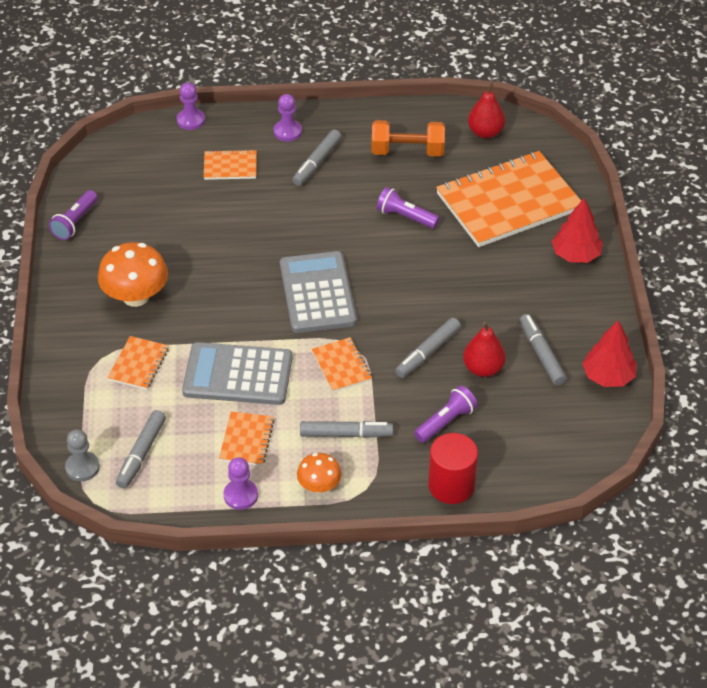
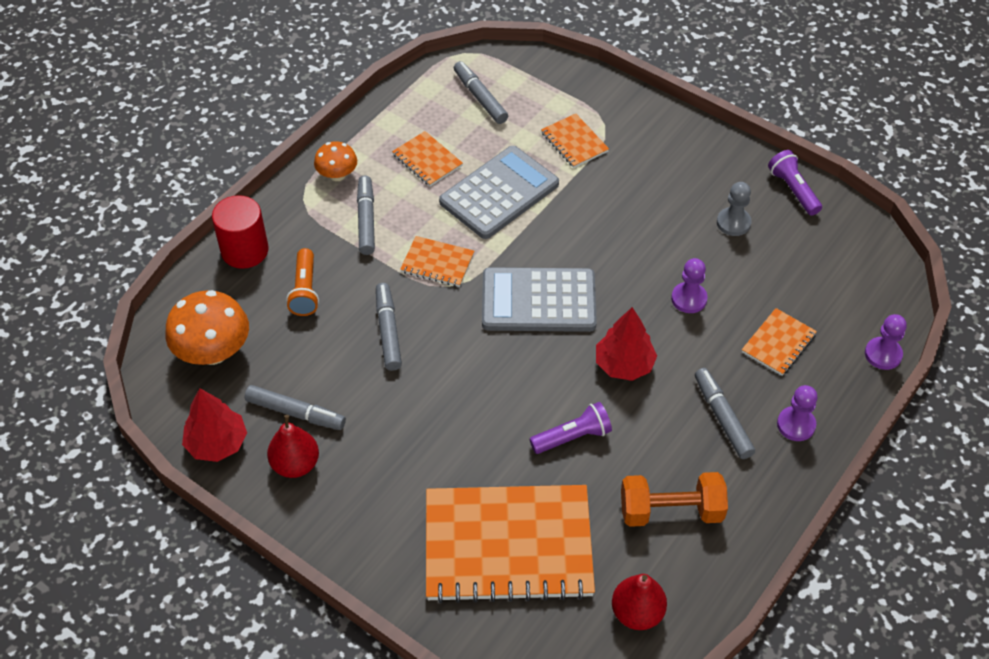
camera: 130 degrees right, 5 degrees up
grey pawn [65,429,100,481] -> grey pawn moved to [717,182,752,236]
orange mushroom [98,242,168,307] -> orange mushroom moved to [165,290,249,365]
purple pawn [224,457,258,510] -> purple pawn moved to [671,258,708,313]
grey calculator [280,251,357,333] -> grey calculator turned 150 degrees clockwise [482,267,597,332]
grey marker [300,421,393,438] -> grey marker turned 135 degrees clockwise [357,175,375,255]
orange dumbbell [372,120,445,157] -> orange dumbbell turned 45 degrees clockwise [621,472,728,527]
purple flashlight [414,386,478,443] -> orange flashlight [286,248,319,316]
orange notebook [436,151,581,247] -> orange notebook turned 75 degrees clockwise [426,485,595,603]
red pear [463,322,506,377] -> red pear moved to [267,415,319,478]
red tree [552,198,603,263] -> red tree moved to [596,307,657,381]

